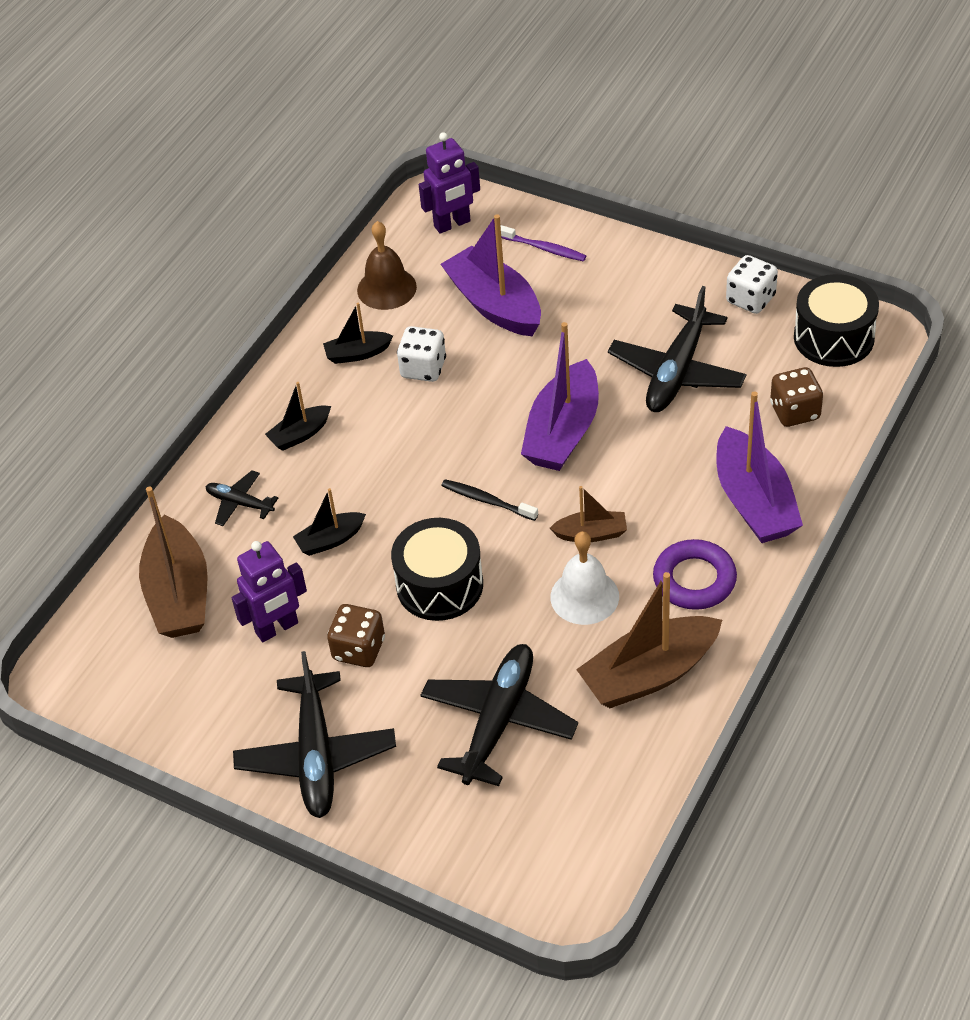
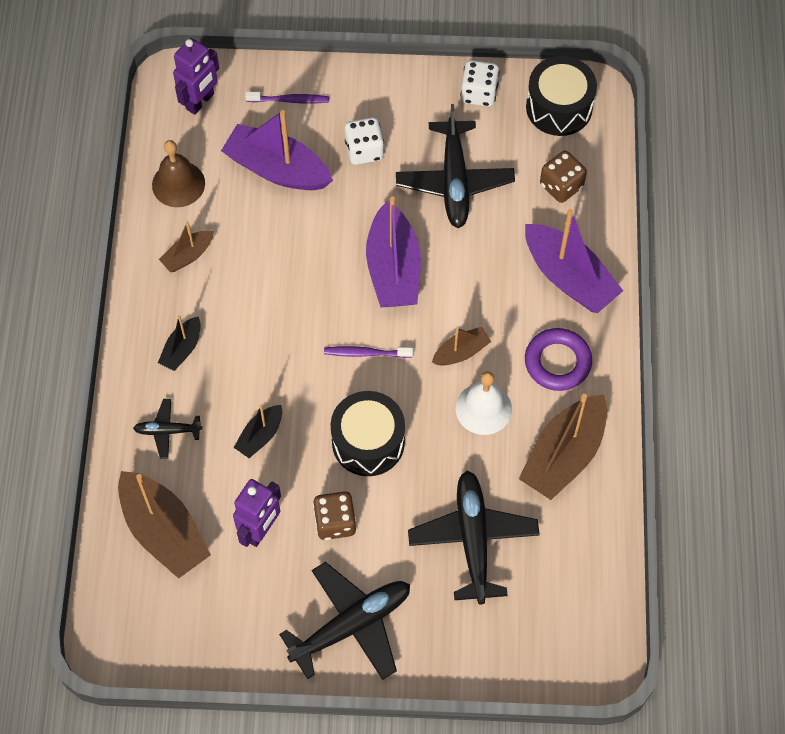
camera: 30 degrees left, 15 degrees up
black plane [233,651,396,818] -> black plane turned 90 degrees counterclockwise [279,562,410,680]
black boat [323,303,393,364] -> brown boat [159,221,214,272]
white dice [397,326,446,382] -> white dice moved to [345,117,384,165]
black toothbrush [441,479,538,521] -> purple toothbrush [324,346,413,358]

